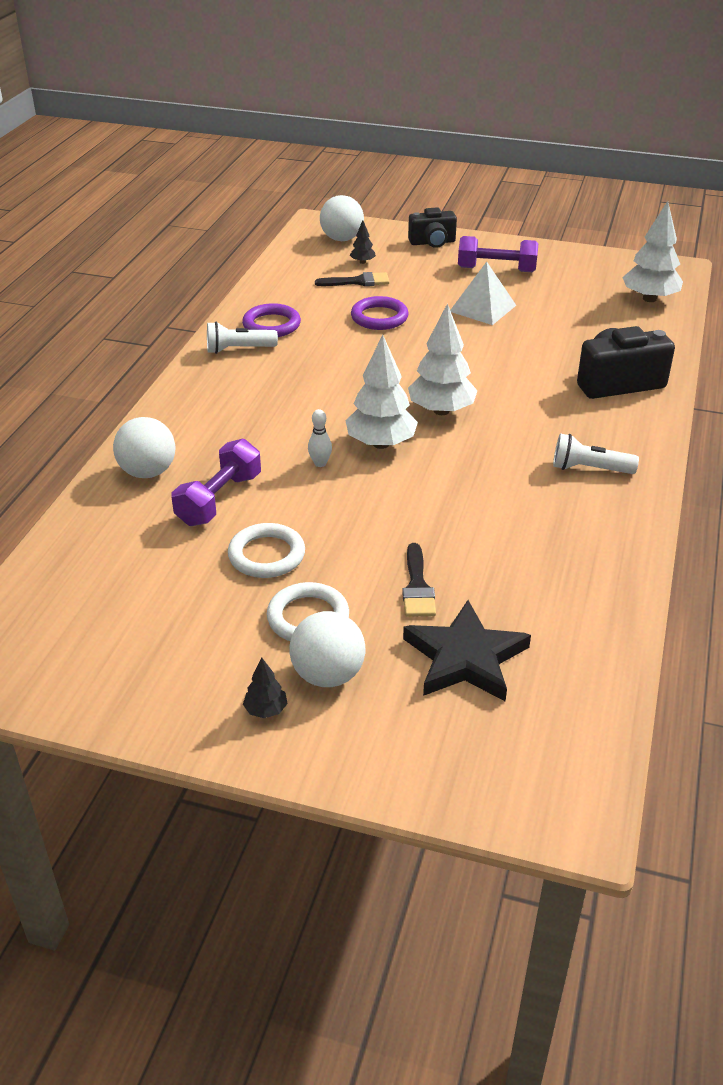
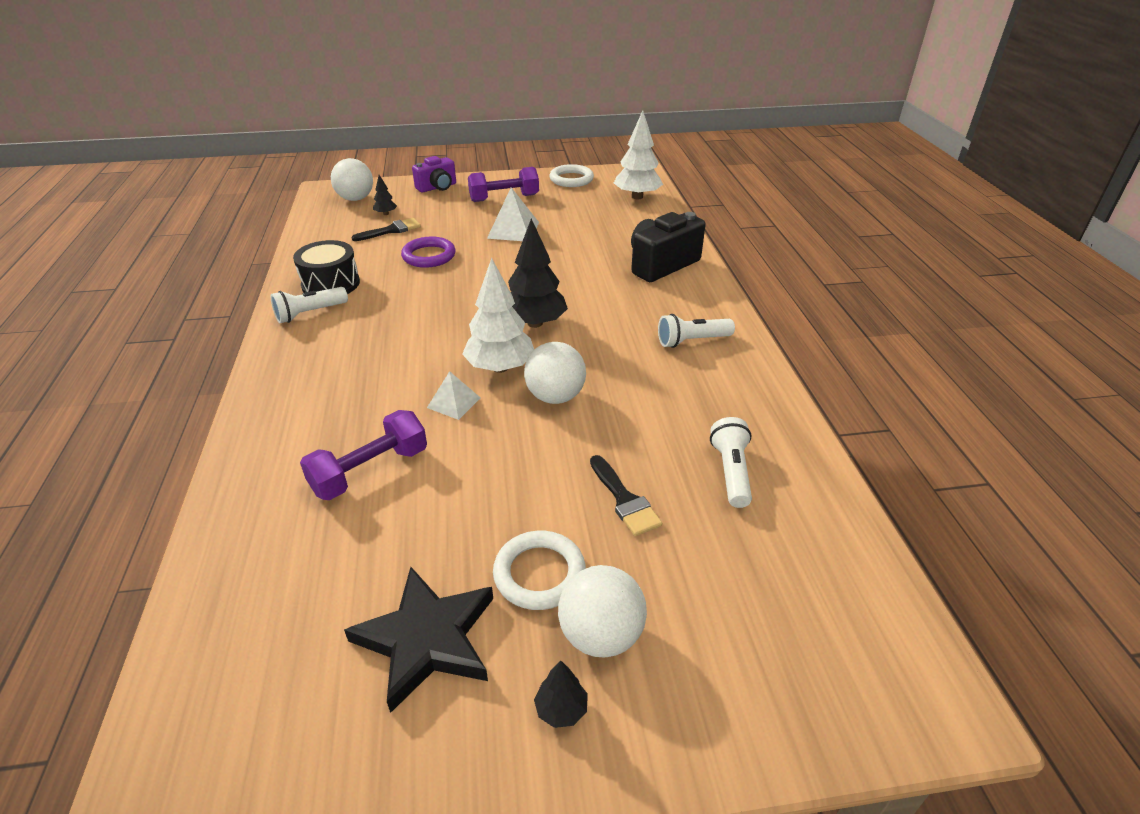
camera: 25 degrees left, 0 degrees up
white ball [113,417,175,478] -> white ball moved to [524,342,586,404]
purple dumbbell [172,439,261,526] -> purple dumbbell turned 45 degrees clockwise [300,410,427,500]
white ring [228,523,305,578] -> white ring moved to [550,164,594,187]
purple ring [242,303,301,337] -> black drum [293,240,360,294]
white bowling pin [308,409,332,467] -> white pyramid [427,371,480,420]
black star [403,600,531,701] -> black star moved to [344,567,493,713]
black camera [408,207,457,248] -> purple camera [412,156,456,192]
white tree [408,303,477,415] -> black tree [508,219,568,328]
none -> white flashlight [710,417,752,508]

